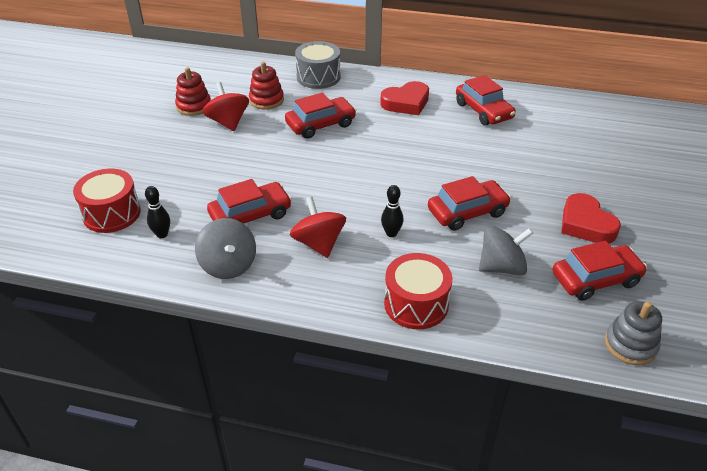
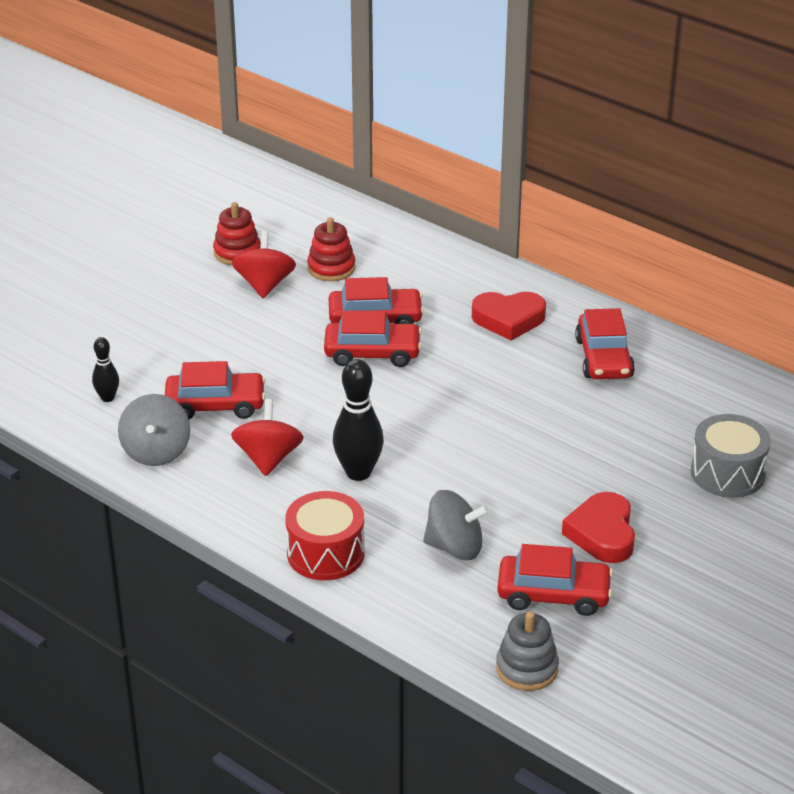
camera: 25 degrees right, 5 degrees down
red drum [73,168,141,233] -> none
grey drum [295,41,340,89] -> grey drum moved to [691,414,771,498]
black bowling pin [381,185,404,237] -> black bowling pin [333,359,384,481], size x1.79
red car [428,176,511,231] -> red car moved to [324,310,422,367]

